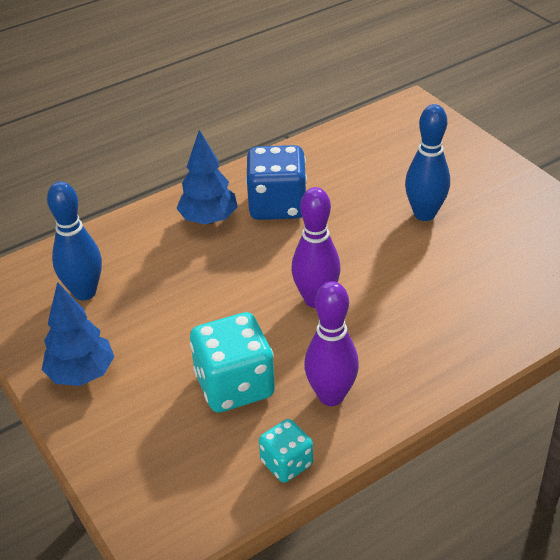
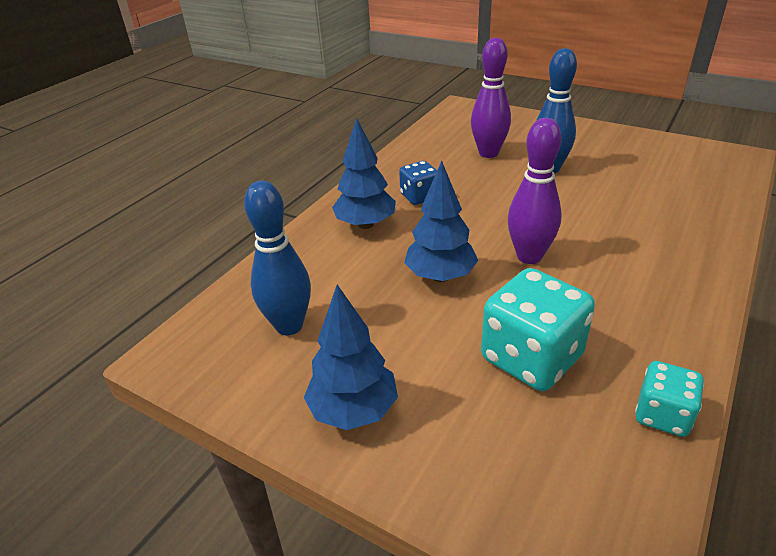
camera: 25 degrees left, 5 degrees down
blue dice [246,145,307,220] -> blue dice [399,161,437,205], size x0.56
purple bowling pin [304,281,359,406] -> purple bowling pin moved to [471,38,511,158]
none -> blue tree [404,161,478,282]

